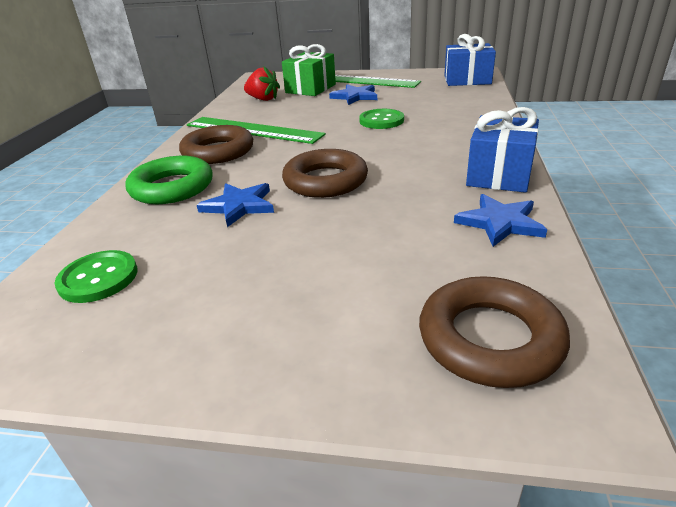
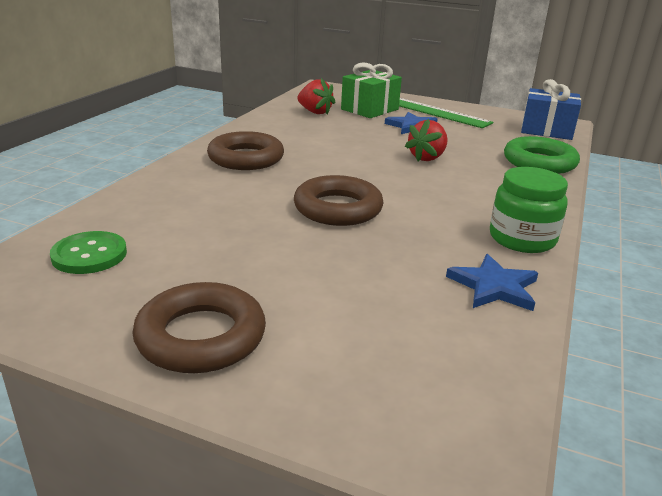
camera: 10 degrees right, 5 degrees down
green ring [125,156,213,204] -> green ring moved to [504,136,580,174]
green ruler [187,117,326,144] -> none
blue star [197,183,274,227] -> none
green button [359,109,404,129] -> red strawberry [405,119,448,161]
brown ring [419,276,570,388] -> brown ring moved to [132,282,266,373]
blue gift [466,107,539,193] -> green jar [490,167,568,253]

